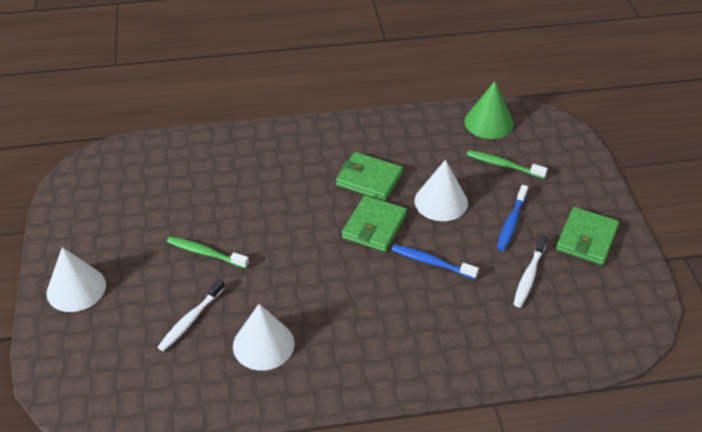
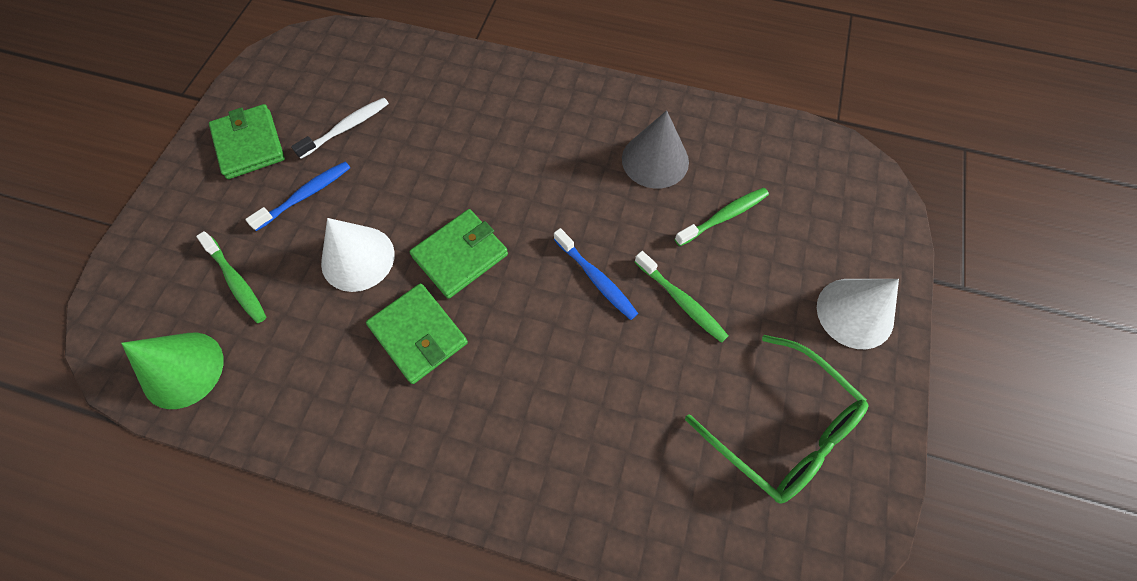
camera: 155 degrees left, 20 degrees up
white toothbrush [158,279,225,352] -> green toothbrush [675,188,769,246]
white cone [233,304,294,371] -> grey cone [622,110,689,189]
blue toothbrush [391,244,479,279] -> blue toothbrush moved to [554,228,638,320]
green wallet [556,207,619,265] -> green wallet turned 75 degrees counterclockwise [209,104,285,179]
none -> green glasses [685,335,868,504]

